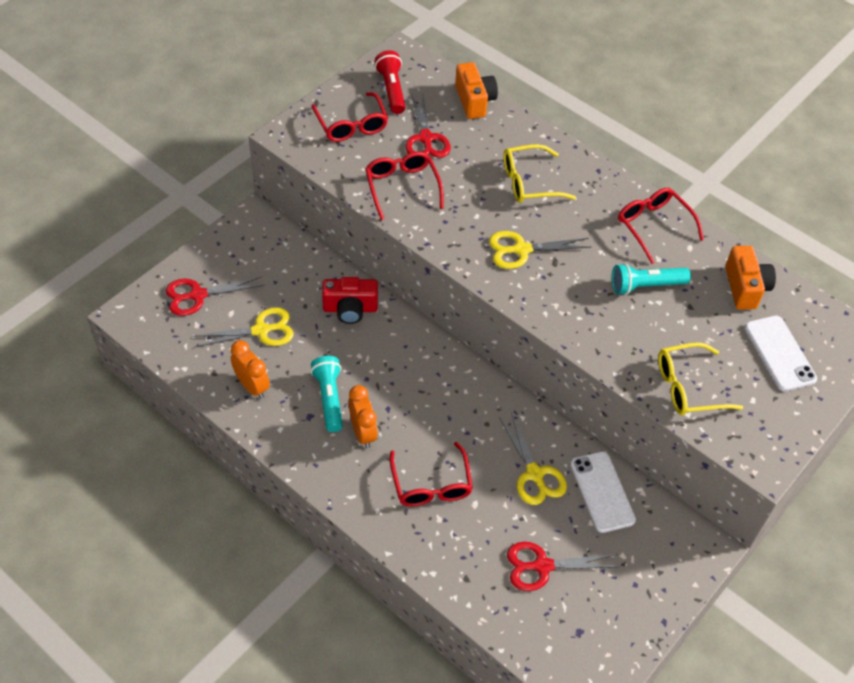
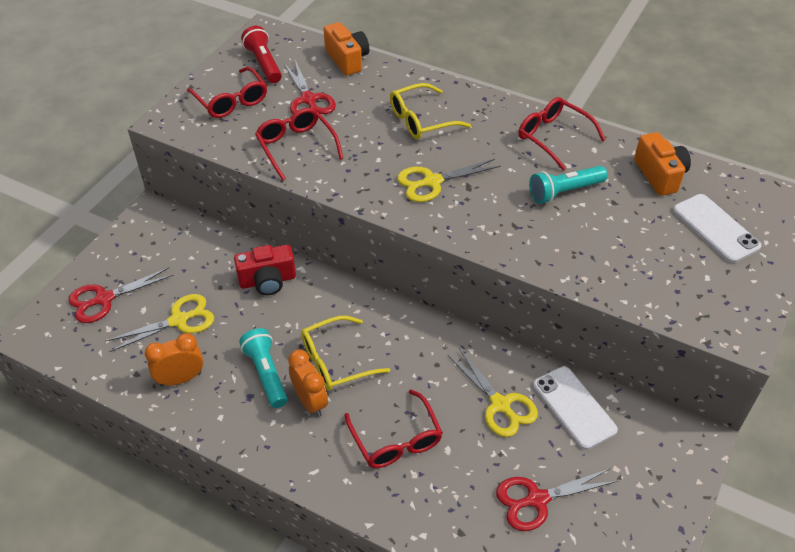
camera: 10 degrees left, 5 degrees down
orange clock [231,340,270,399] -> orange clock turned 60 degrees counterclockwise [145,333,203,386]
yellow glasses [658,342,743,415] -> yellow glasses moved to [301,316,390,391]

